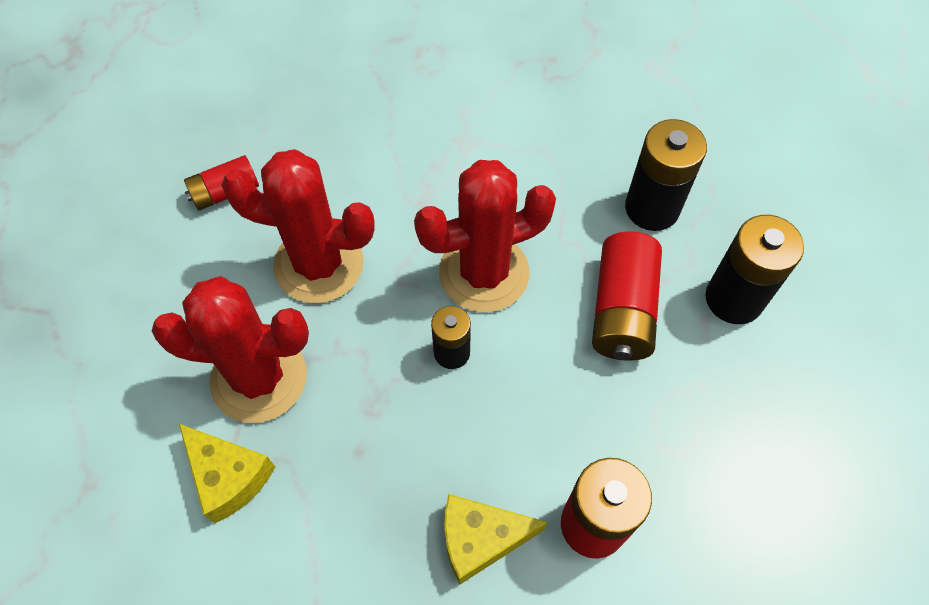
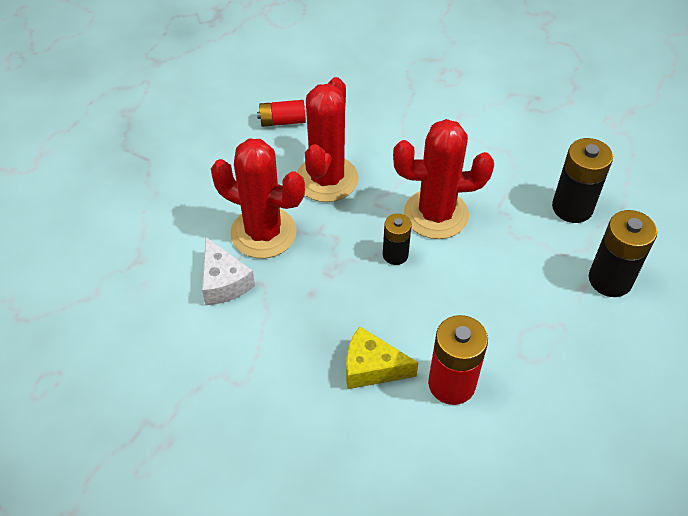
camera: 20 degrees right, 10 degrees down
yellow cheese [179,424,275,523] -> white cheese [202,237,255,305]
red cactus [221,149,375,303] -> red cactus turned 75 degrees clockwise [297,77,359,202]
red battery [592,232,662,361] -> none

